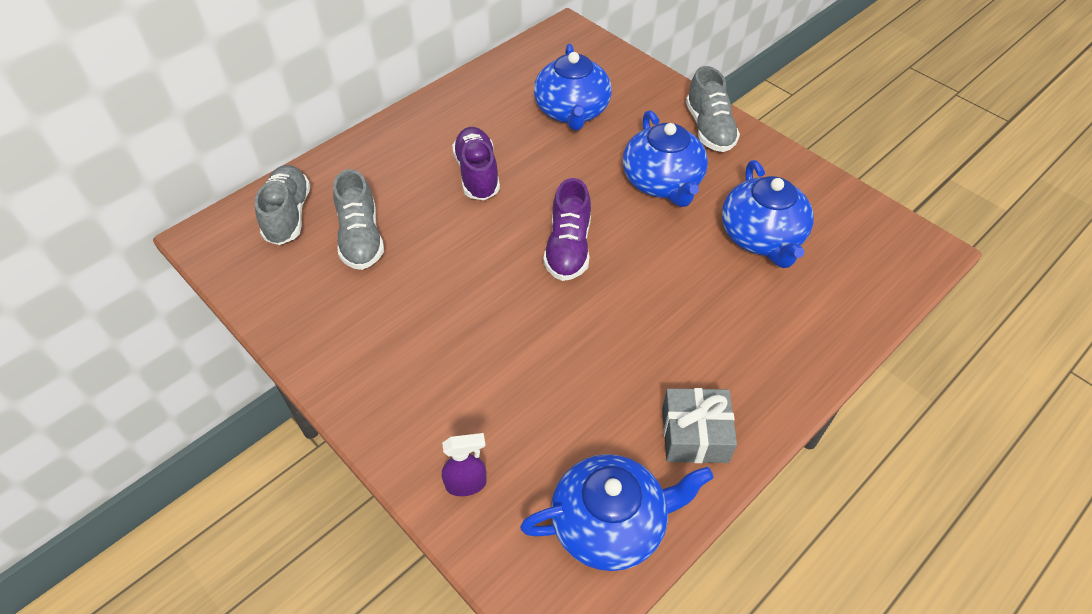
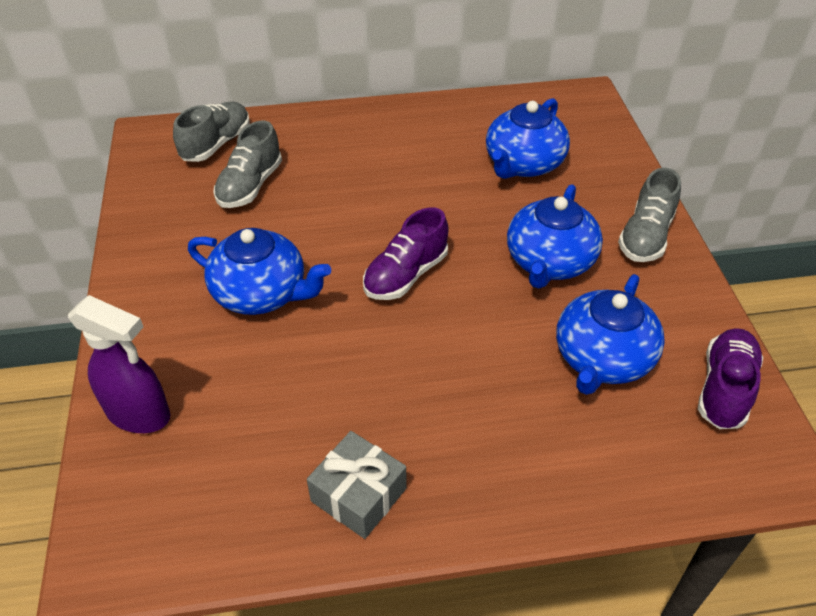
camera: 35 degrees right, 5 degrees down
purple spray bottle [442,433,487,496] -> purple spray bottle [68,295,170,433], size x1.73
purple shoe [452,127,500,200] -> purple shoe moved to [698,328,763,429]
blue teapot [520,454,714,571] -> blue teapot moved to [188,228,331,315]

